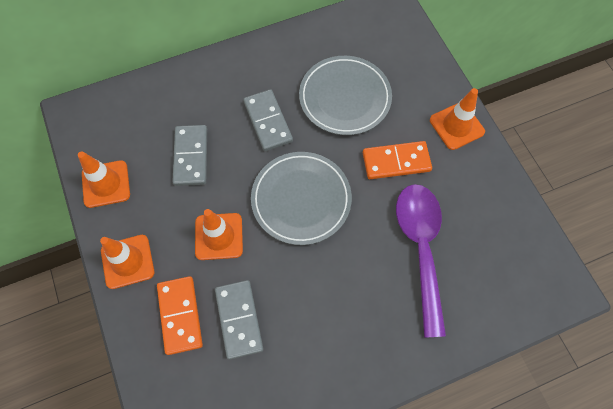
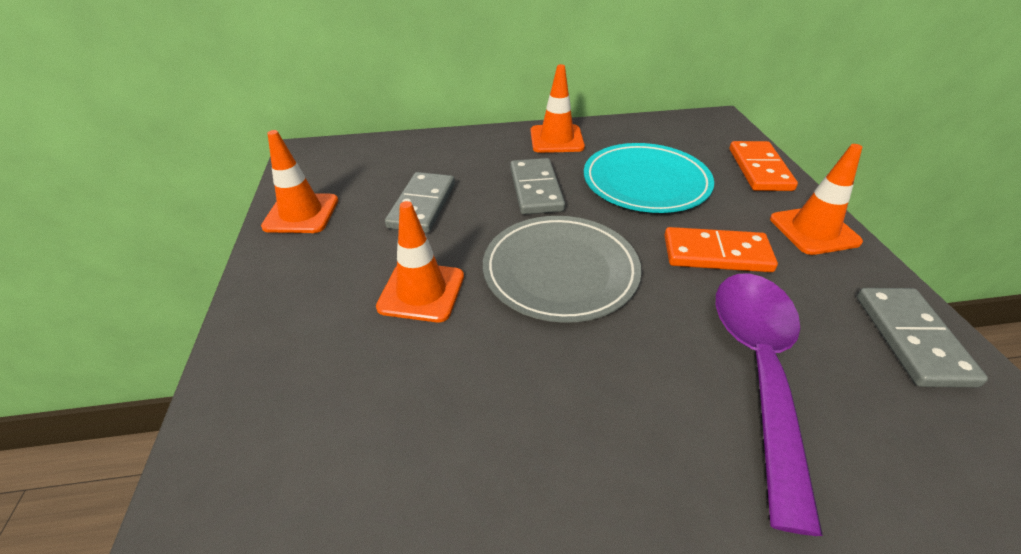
camera: 15 degrees right, 25 degrees down
orange traffic cone [100,235,154,289] -> orange traffic cone moved to [531,64,585,153]
orange domino [157,276,203,355] -> orange domino moved to [729,141,798,191]
grey domino [215,280,263,360] -> grey domino moved to [857,288,988,387]
grey plate [299,56,392,135] -> turquoise plate [584,143,714,213]

